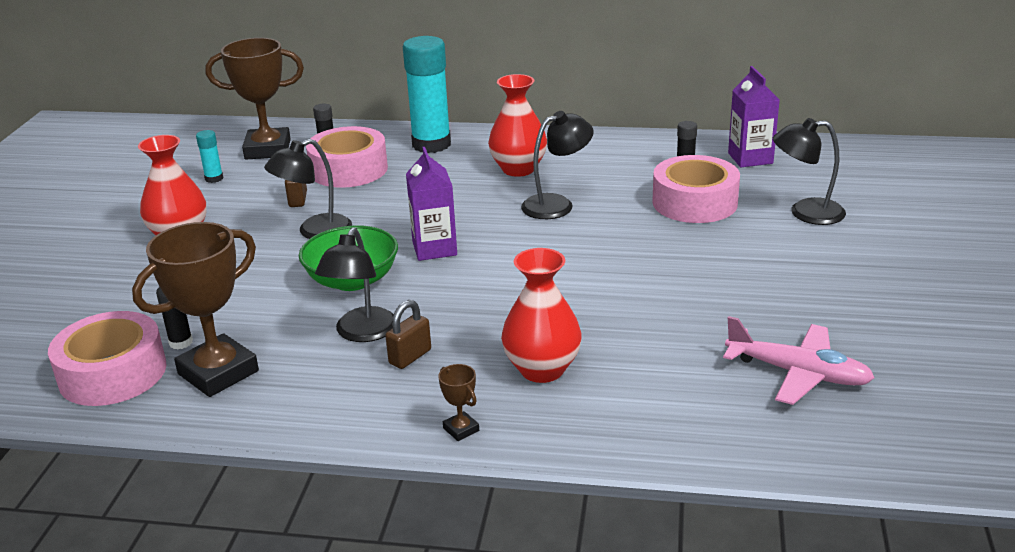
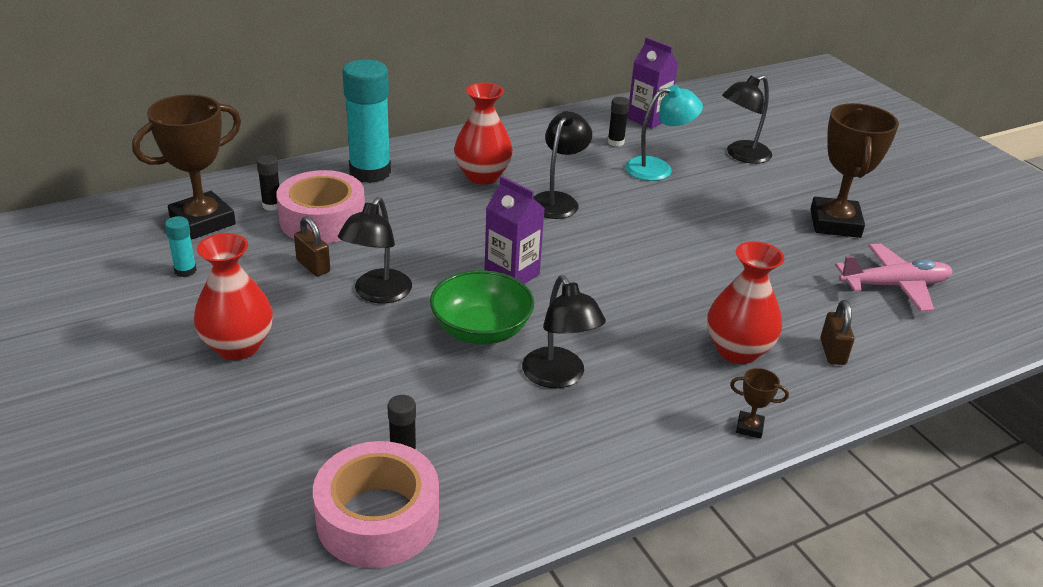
camera: 40 degrees left, 5 degrees up
brown trophy [132,222,259,397] -> brown trophy moved to [810,103,899,238]
brown padlock [385,300,431,369] -> brown padlock moved to [820,300,854,365]
pink tape [652,155,740,223] -> turquoise lamp [625,85,703,181]

